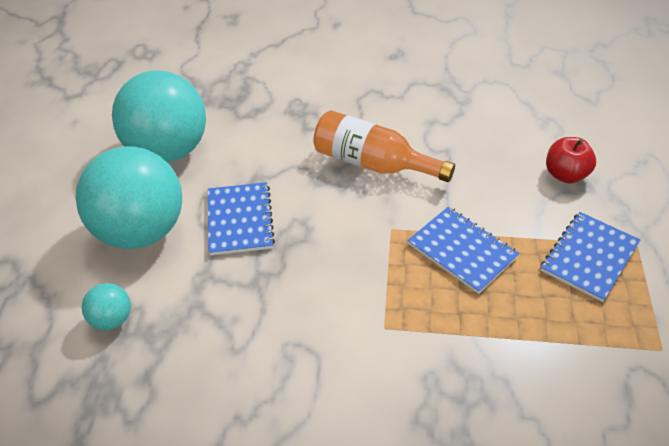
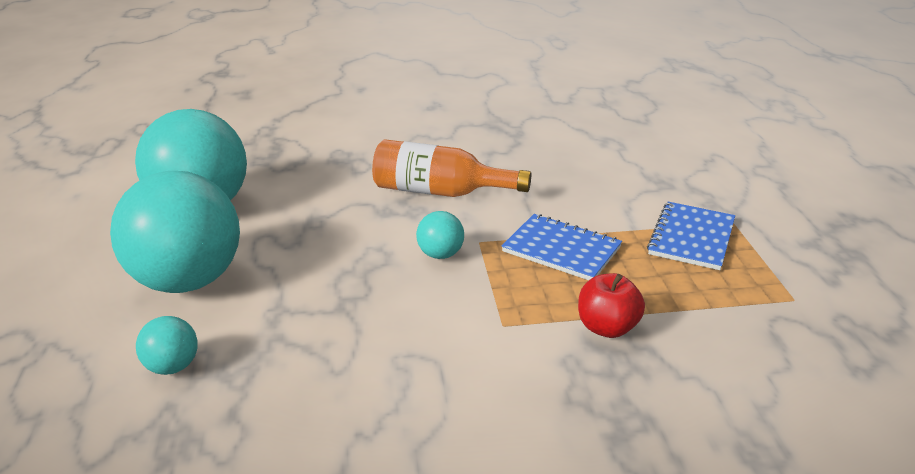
camera: 15 degrees left, 15 degrees down
blue notebook [208,182,275,255] -> none
red apple [546,137,596,183] -> red apple moved to [578,273,645,338]
none -> turquoise ball [416,211,464,259]

